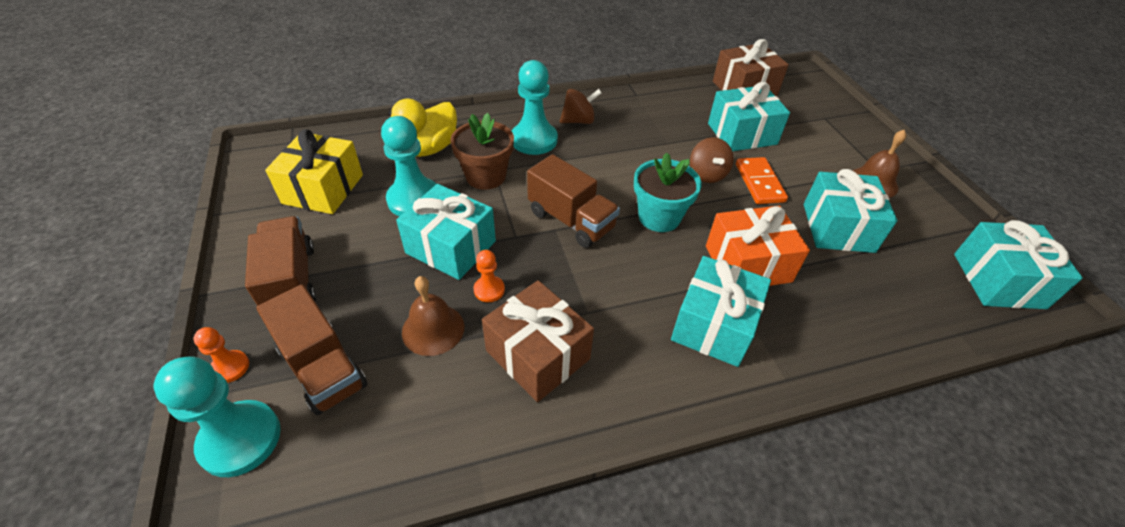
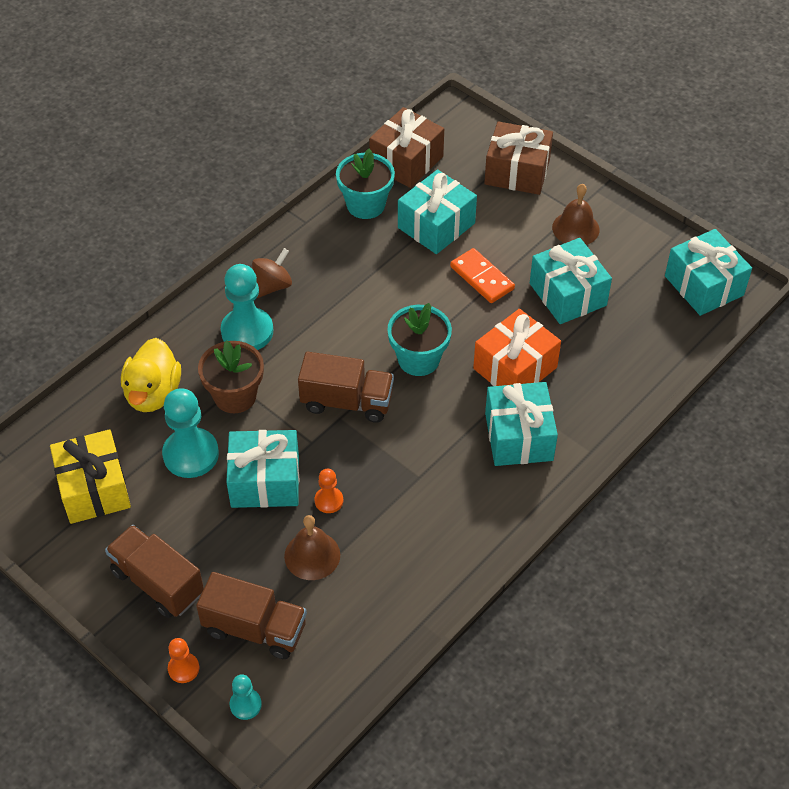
camera: 30 degrees left, 5 degrees up
turquoise pawn [154,356,281,477] -> turquoise pawn [230,674,262,720], size x0.51
brown gift [482,280,594,402] -> brown gift moved to [484,121,553,195]
brown spinning top [690,137,734,183] -> none
none -> turquoise flower pot [336,149,395,219]

